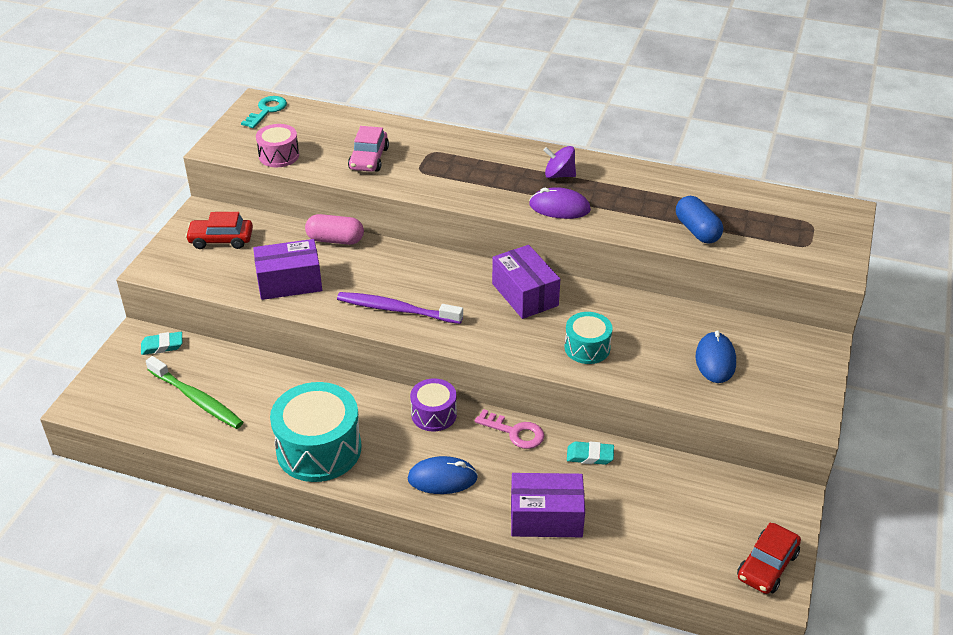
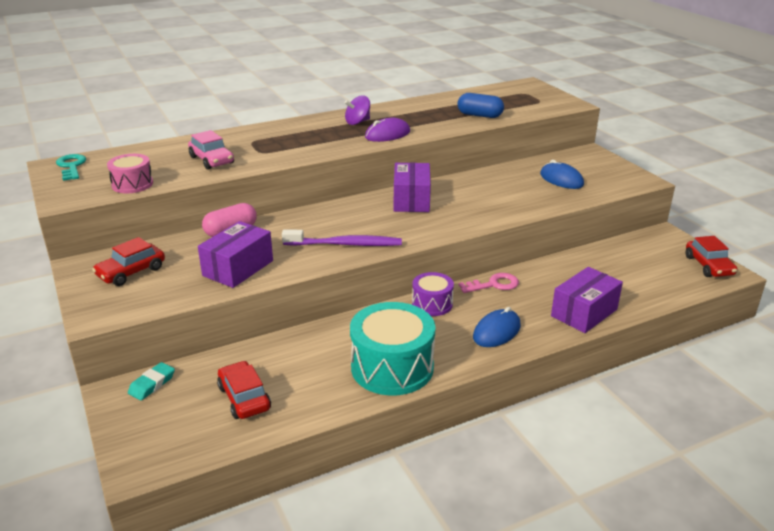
camera: 45 degrees left, 10 degrees down
green toothbrush [146,356,243,429] -> red car [217,361,271,419]
purple toothbrush [337,292,463,324] -> purple toothbrush turned 150 degrees counterclockwise [282,230,402,246]
purple box [492,245,560,319] -> purple box turned 75 degrees clockwise [394,163,431,212]
turquoise drum [564,312,613,364] -> none
turquoise eraser [567,441,614,465] -> none

